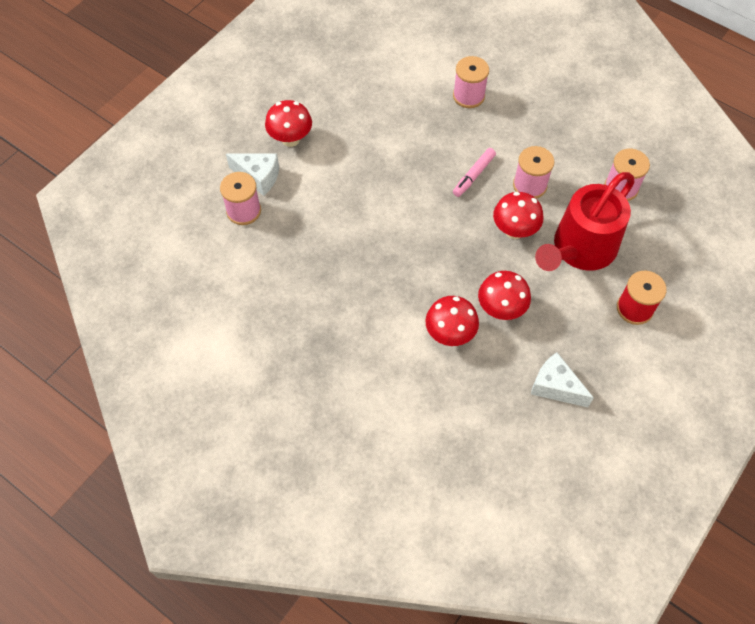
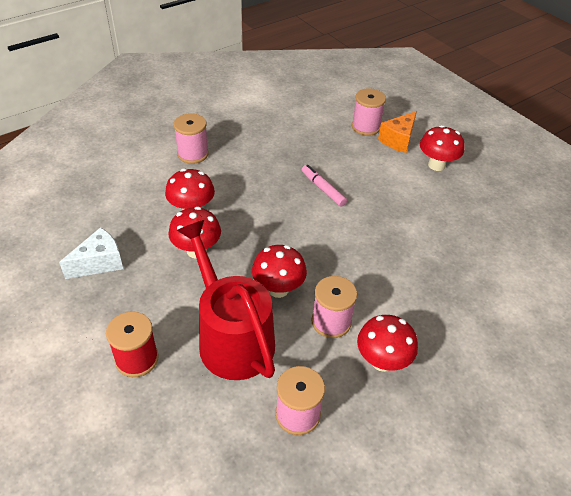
camera: 105 degrees right, 15 degrees down
white cheese [226,153,279,196] -> orange cheese [378,111,417,153]
pink spool [453,56,489,108] -> pink spool moved to [174,113,209,164]
pink marker [453,148,496,197] -> pink marker moved to [302,165,347,207]
none -> red mushroom [357,315,418,372]

